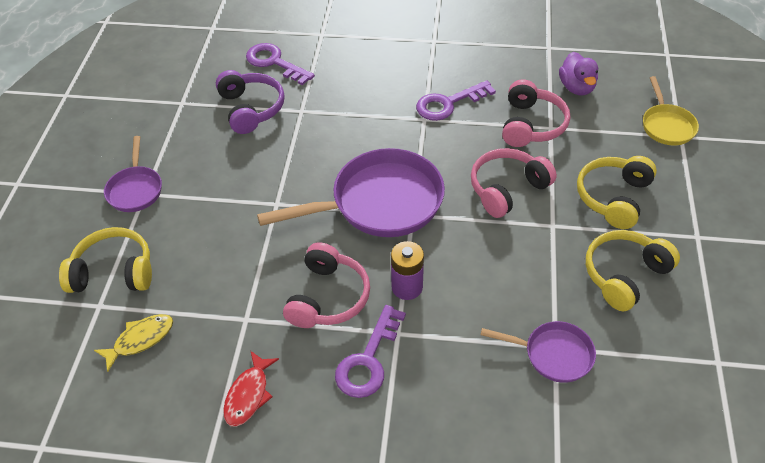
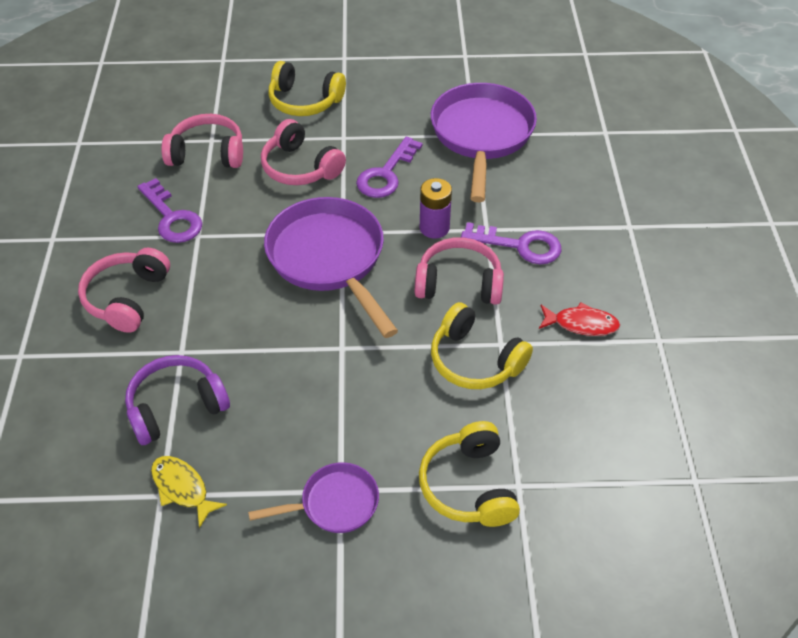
camera: 100 degrees left, 0 degrees up
yellow fish [94,314,173,372] -> yellow fish moved to [151,456,227,528]
purple key [246,43,315,85] -> purple key moved to [356,137,423,198]
purple pan [480,321,596,383] -> purple pan [431,83,537,202], size x1.90
purple duck [559,52,598,95] -> none
yellow headphones [586,230,680,311] -> yellow headphones moved to [431,302,533,389]
yellow pan [643,76,699,145] -> none
none -> pink headphones [78,248,170,333]

